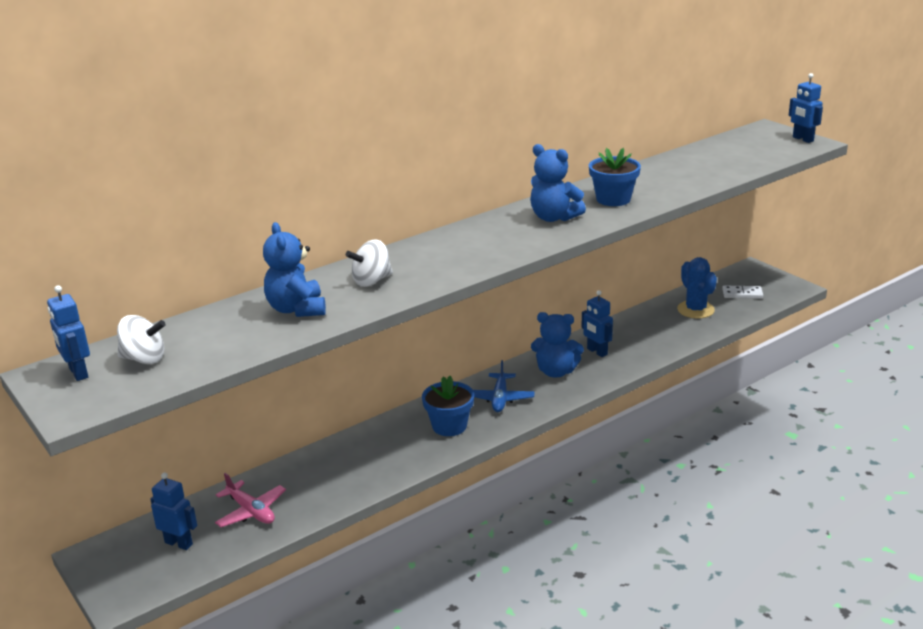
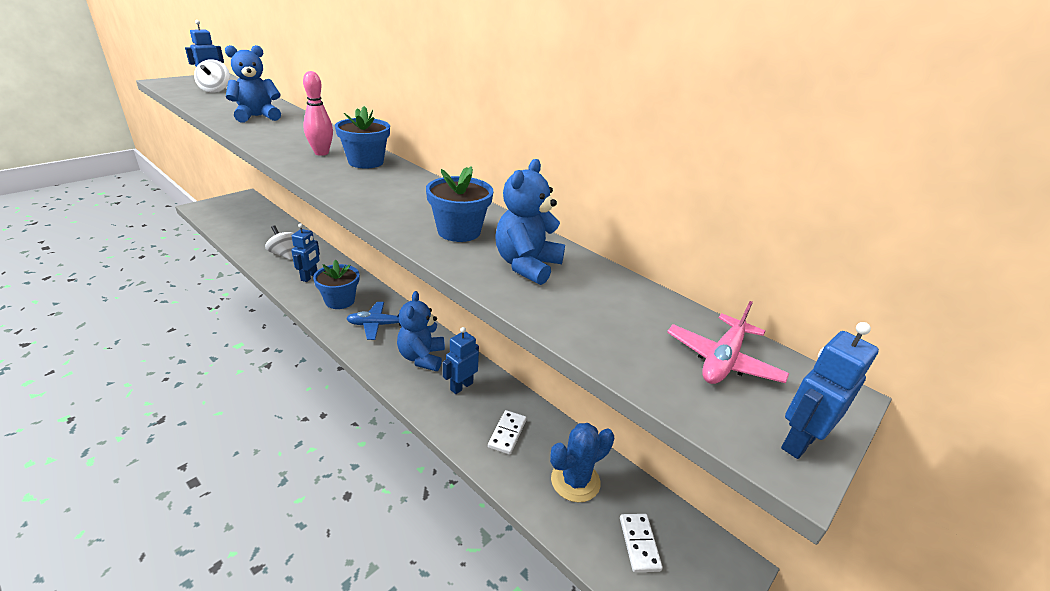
camera: 75 degrees right, 5 degrees up
blue robot [150,472,197,550] -> blue robot moved to [291,223,320,282]
pink plane [215,473,286,527] -> pink plane moved to [667,301,789,384]
white spinning top [346,240,393,287] -> white spinning top moved to [265,225,294,260]
blue teddy bear [530,144,586,222] -> blue teddy bear moved to [495,159,565,285]
none -> pink bowling pin [303,71,333,156]
none -> blue flower pot [335,106,390,169]
none -> white domino [488,410,527,455]

